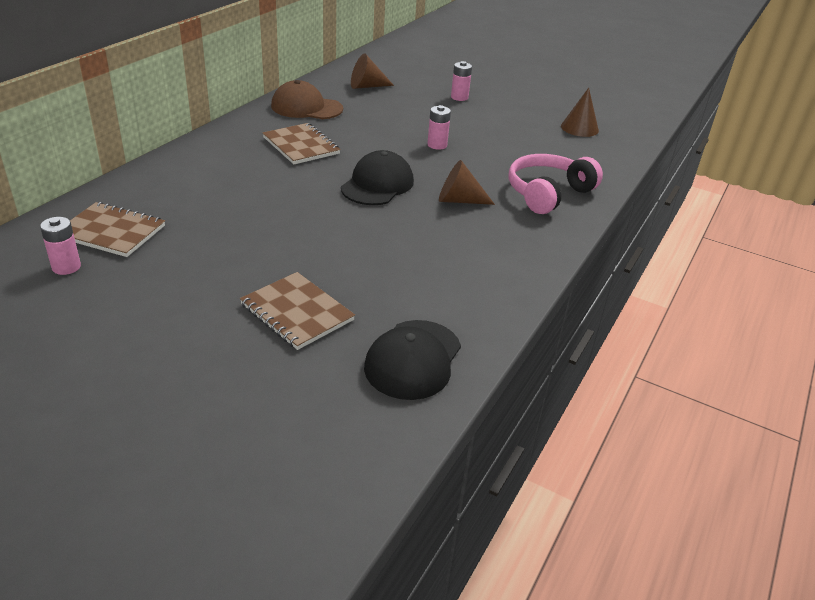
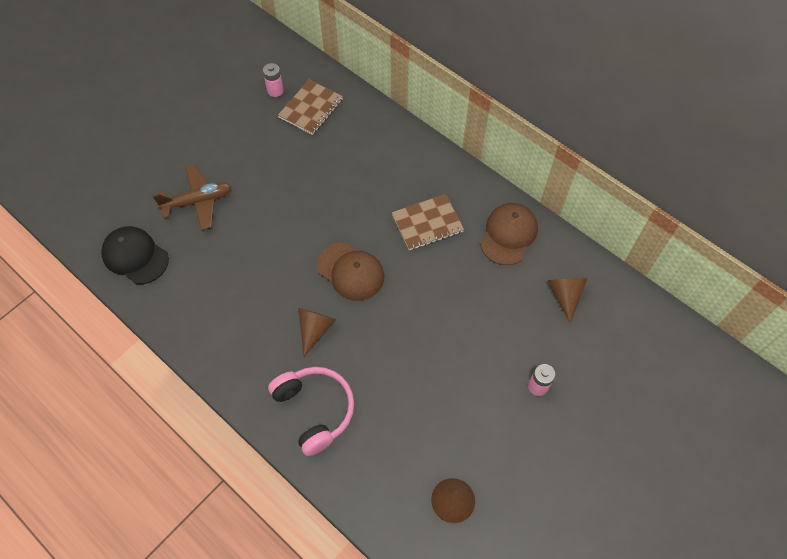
camera: 105 degrees right, 25 degrees up
brown notebook [240,272,355,350] -> brown plane [153,164,231,230]
black cap [341,150,414,205] -> brown cap [317,242,384,301]
pink battery [427,105,451,150] -> none

